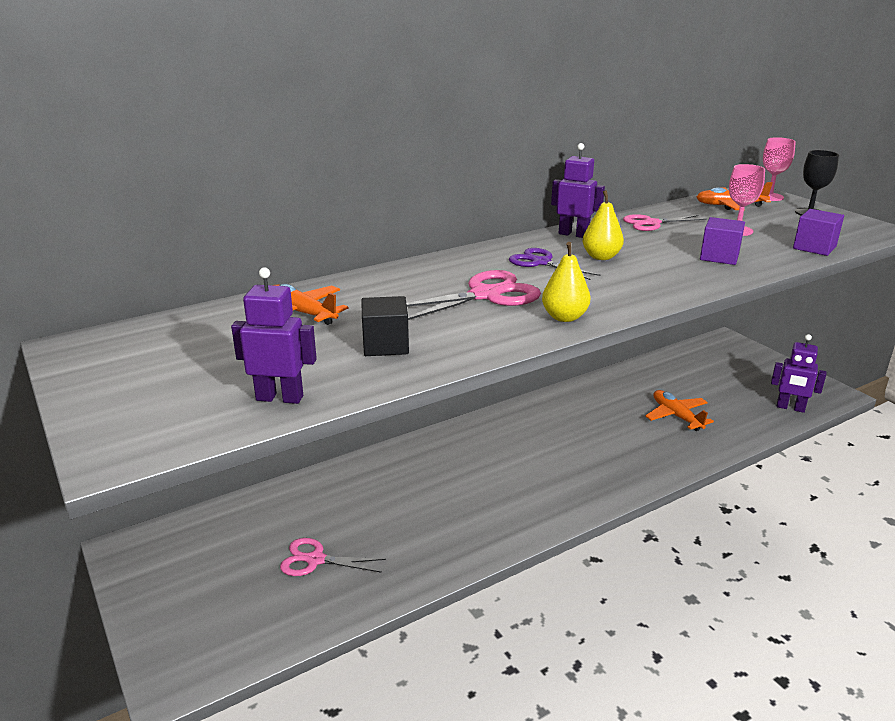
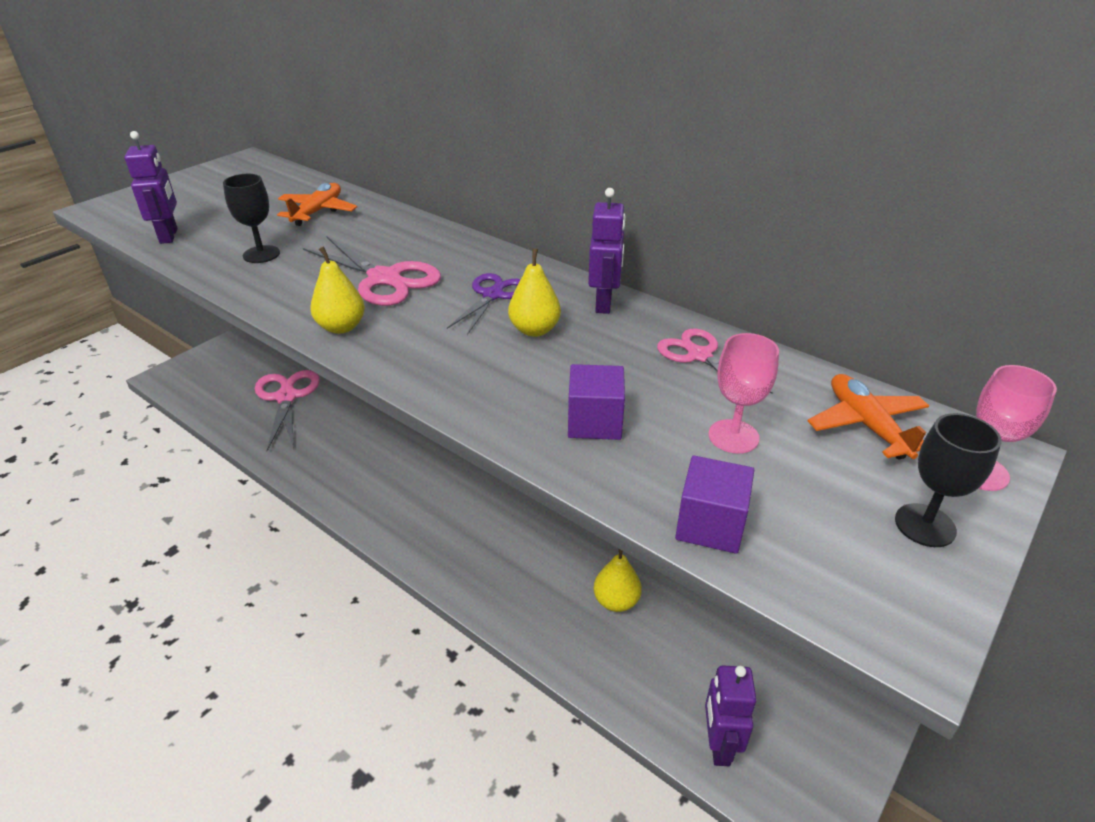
camera: 70 degrees right, 10 degrees up
pink scissors [280,538,386,576] -> pink scissors [255,370,320,451], size x1.53
black cube [362,296,409,356] -> black goblet [223,174,280,263]
orange plane [645,390,714,431] -> yellow pear [593,548,642,612]

